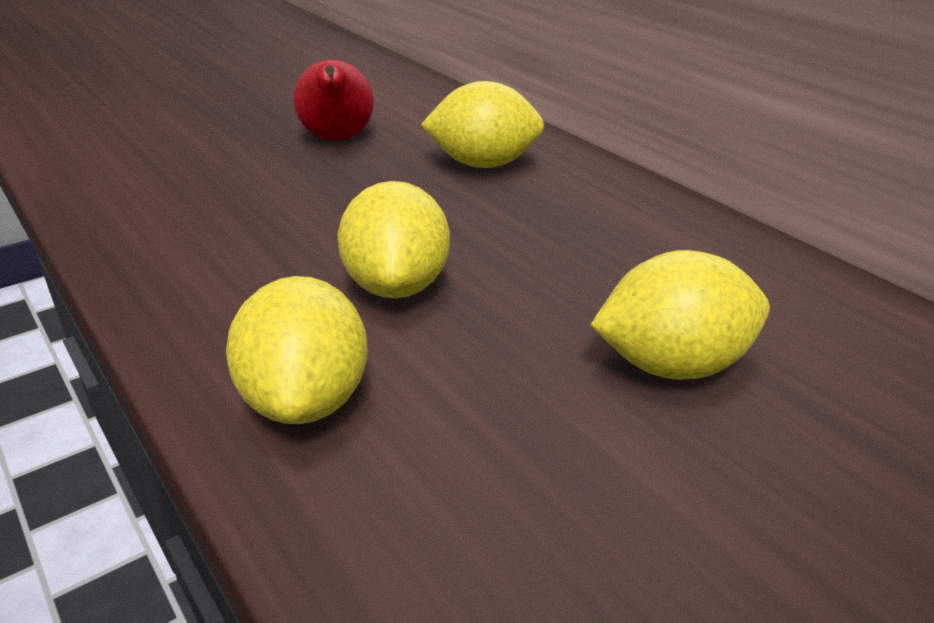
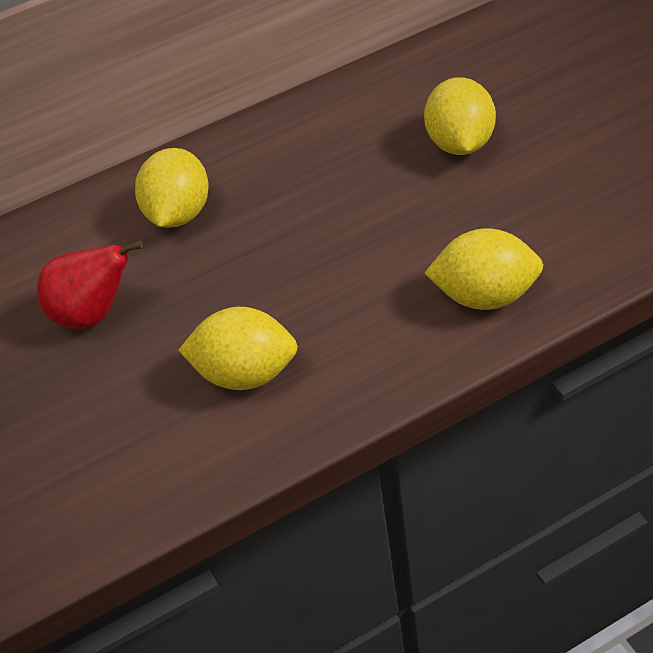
camera: 75 degrees left, 15 degrees up
yellow lemon [338,181,450,298] -> yellow lemon moved to [179,307,298,390]

